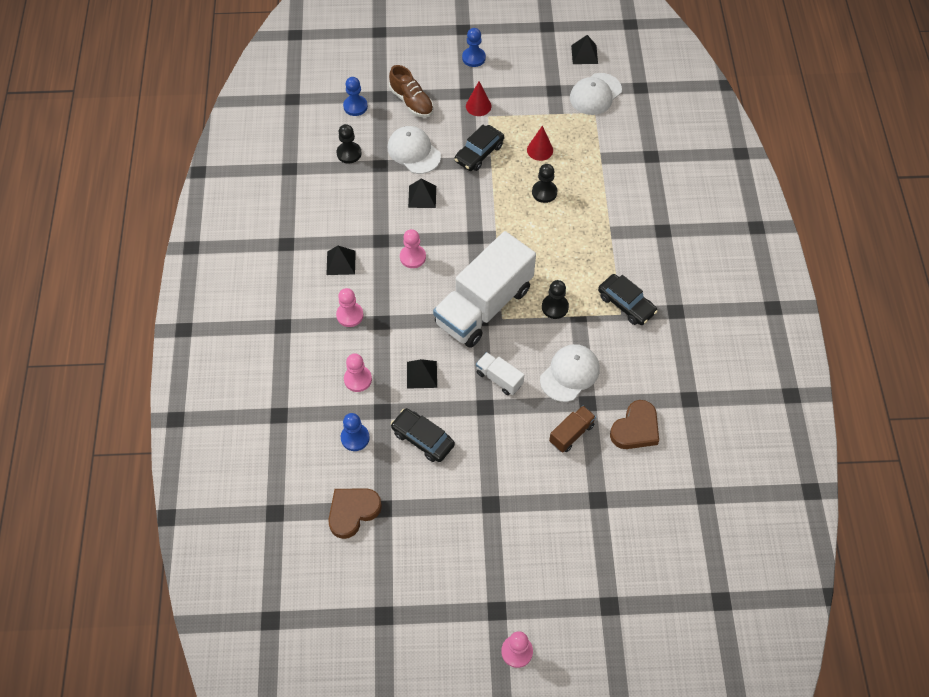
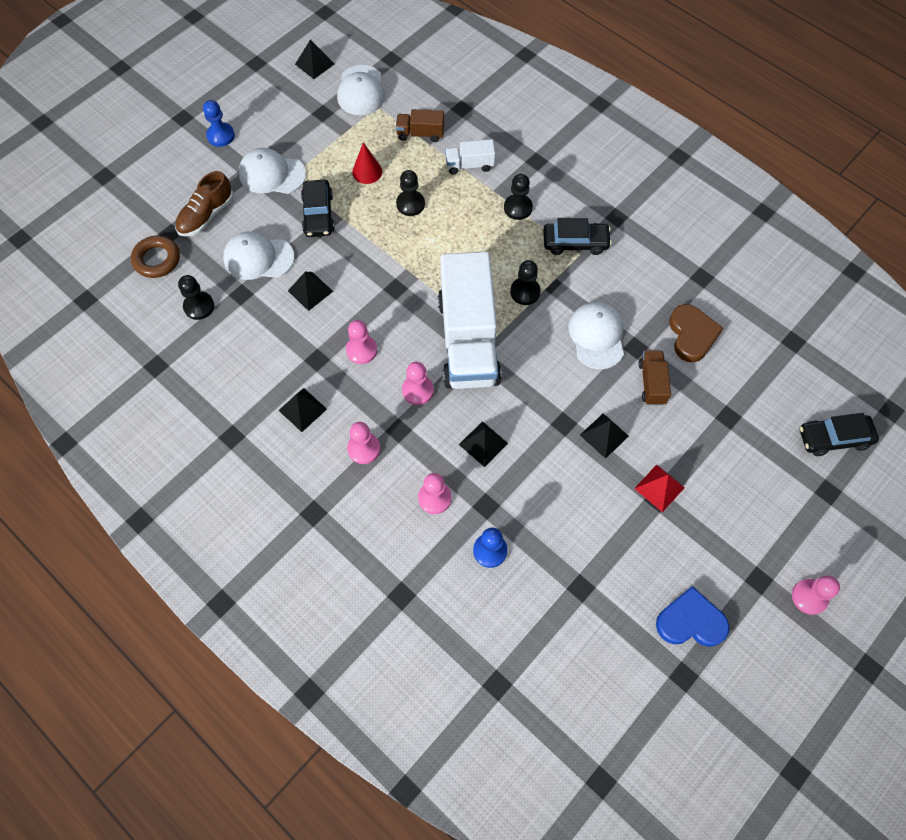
camera: 45 degrees left, 5 degrees up
brown heart [328,488,382,539] -> none
blue pawn [343,77,368,116] -> brown ring [131,235,180,278]
brown shoe [389,65,434,118] -> brown shoe turned 120 degrees clockwise [175,171,234,237]
black car [391,408,455,462] -> black car moved to [800,413,879,456]
red cone [466,81,491,116] -> white cap [239,148,306,194]
white truck [476,352,524,395] -> white truck moved to [445,139,495,175]
none -> brown truck [396,109,444,142]
none -> pink pawn [402,362,434,405]
none -> black pawn [504,174,533,220]
none -> black pyramid [580,413,629,459]
none -> red pyramid [634,465,684,512]
none -> blue heart [656,586,730,647]

